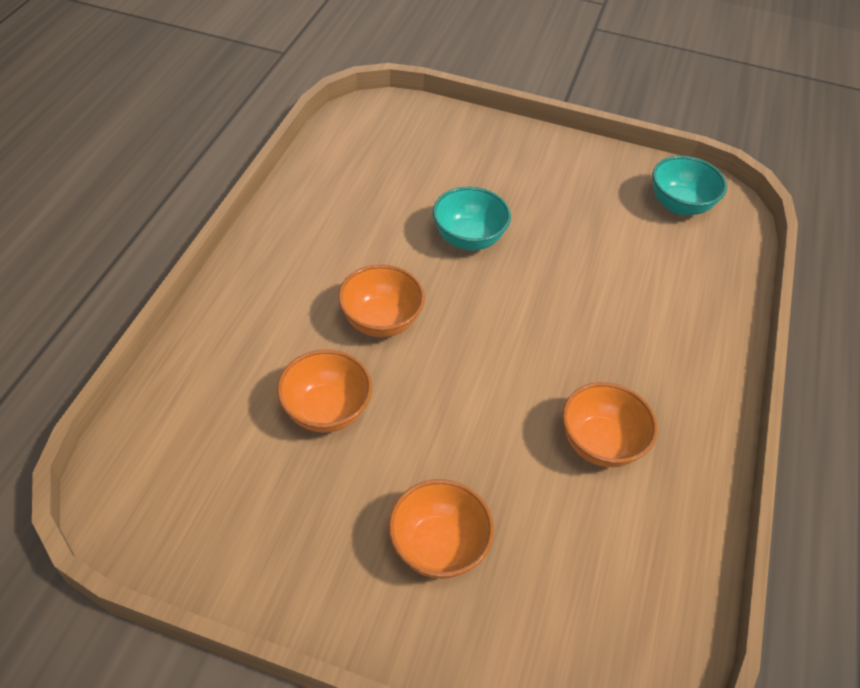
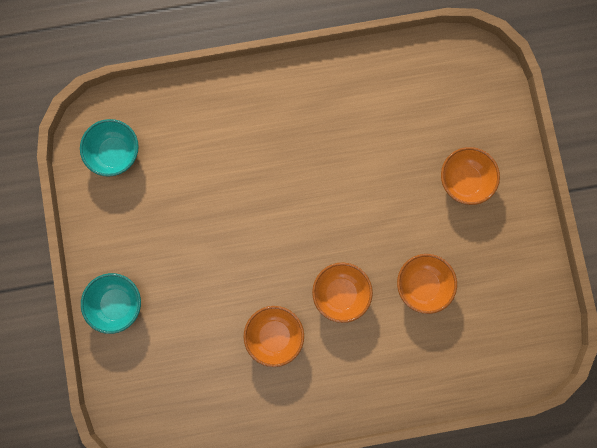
camera: 115 degrees left, 30 degrees up
turquoise bowl [433,187,511,250] -> turquoise bowl moved to [81,273,141,334]
orange bowl [562,382,658,467] -> orange bowl moved to [244,306,304,367]

